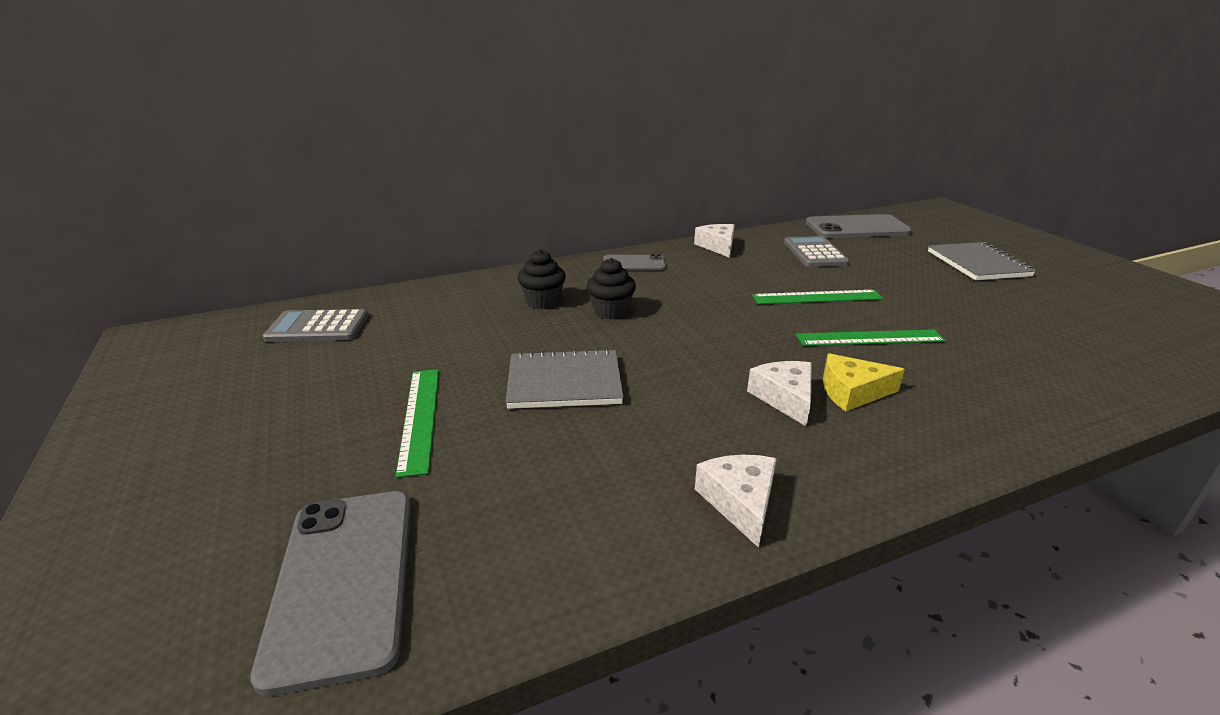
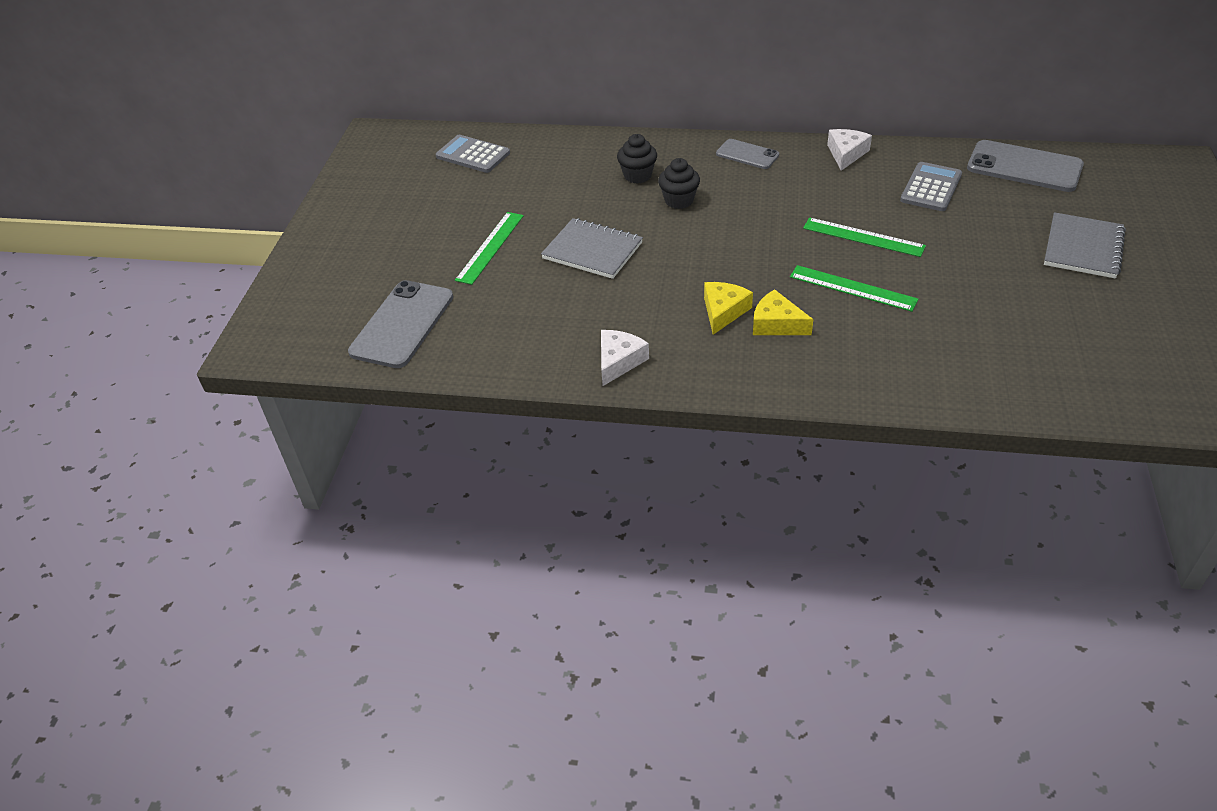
camera: 35 degrees right, 15 degrees up
white cheese [747,361,812,426] -> yellow cheese [704,282,753,335]

